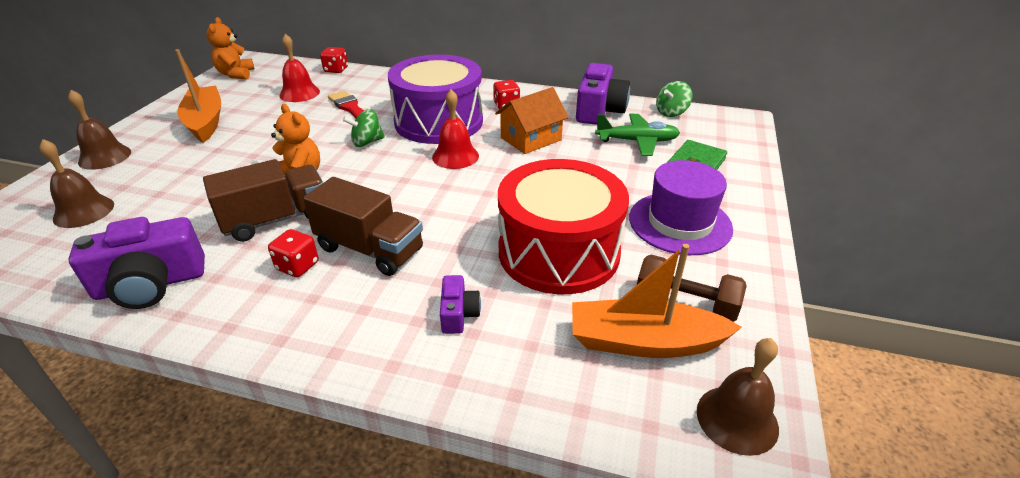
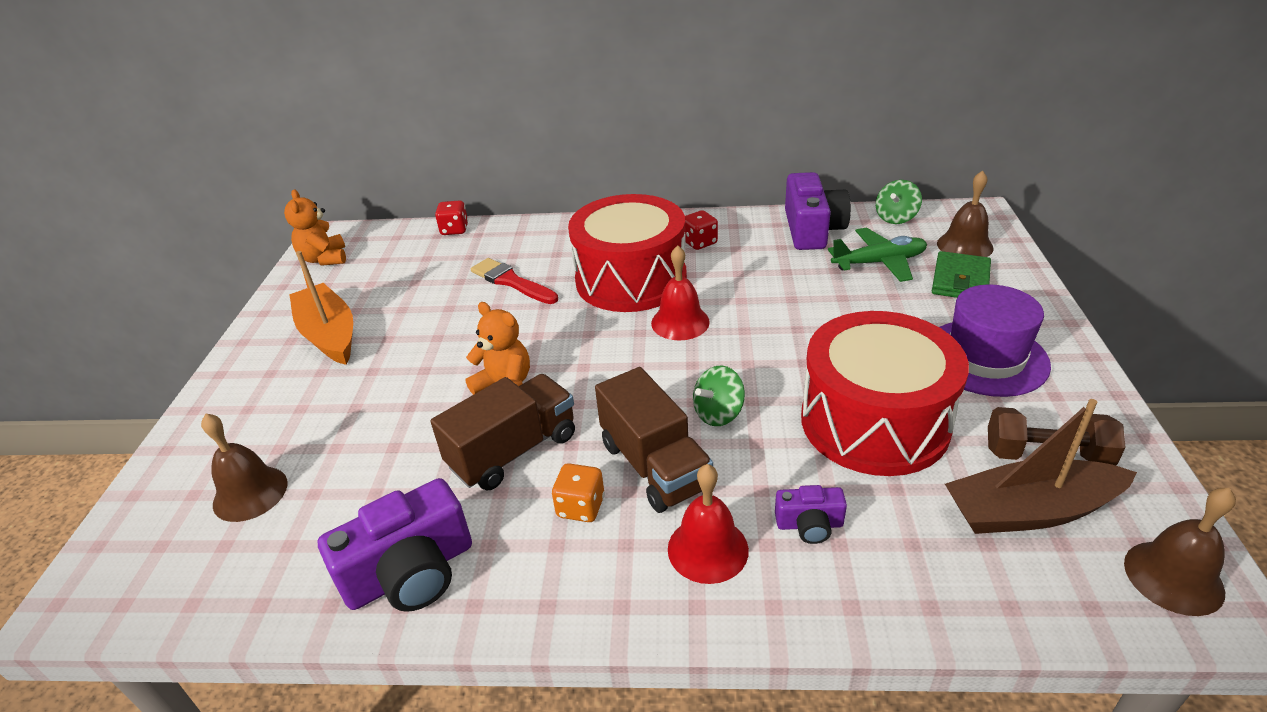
camera: 10 degrees left, 0 degrees up
brown bell [68,90,131,170] -> brown bell moved to [937,171,994,257]
red dice [268,229,319,277] -> orange dice [552,463,605,522]
red bell [279,34,320,102] -> red bell moved to [668,464,749,584]
brown truck [303,177,423,276] -> brown truck turned 45 degrees clockwise [595,367,713,513]
green spinning top [343,109,385,147] -> green spinning top moved to [693,366,745,426]
purple drum [388,54,483,144] -> red drum [568,194,687,312]
purple camera [440,275,481,334] -> purple camera turned 105 degrees clockwise [775,485,847,544]
orange house [495,87,569,154] -> none
orange boat [572,244,742,358] -> brown boat [945,399,1137,534]

